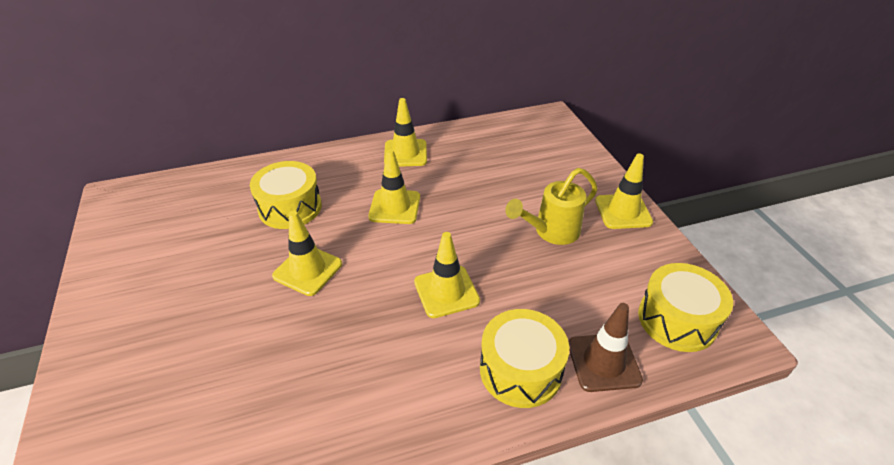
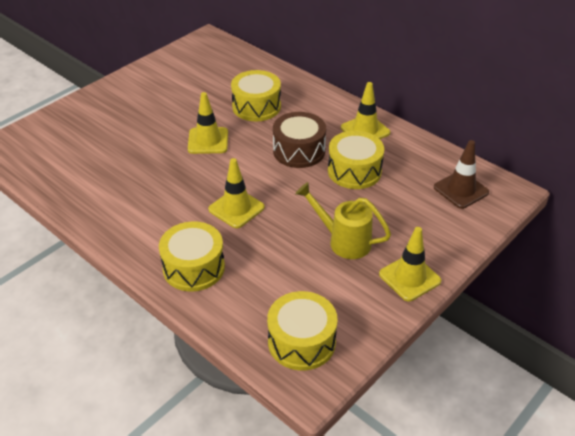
camera: 60 degrees right, 0 degrees up
yellow traffic cone [368,149,420,224] -> brown drum [273,112,326,168]
brown traffic cone [568,303,643,392] -> brown traffic cone moved to [434,140,489,209]
none -> yellow drum [328,131,384,189]

